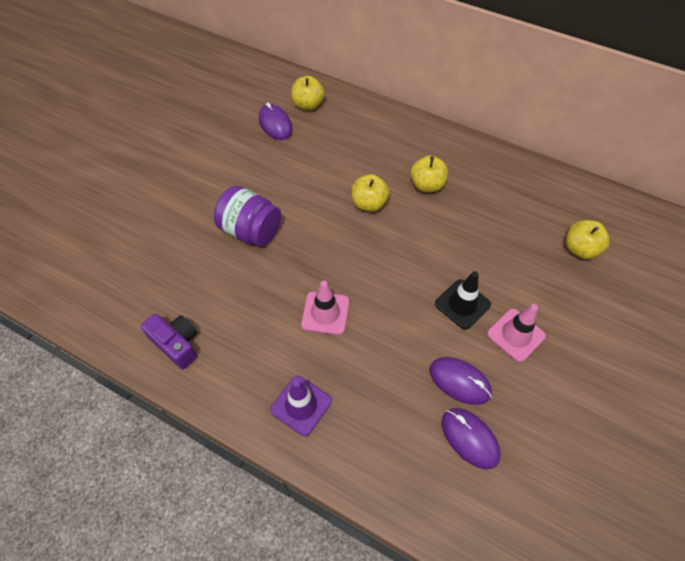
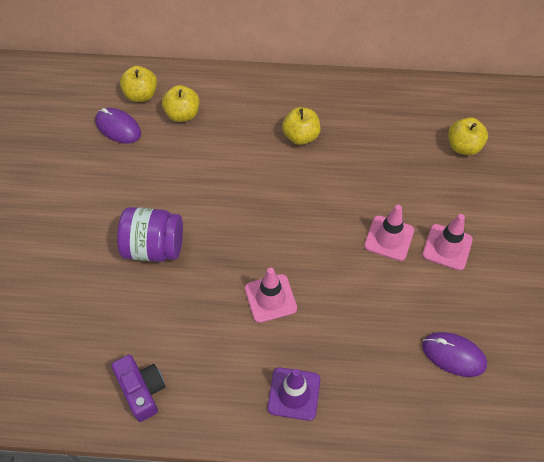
camera: 25 degrees left, 0 degrees up
purple camera [140,314,197,369] -> purple camera turned 45 degrees clockwise [111,355,165,422]
yellow apple [351,174,390,212] -> yellow apple moved to [162,85,199,122]
purple mouse [430,357,492,405] -> none
black traffic cone [435,271,491,330] -> pink traffic cone [364,205,414,261]

